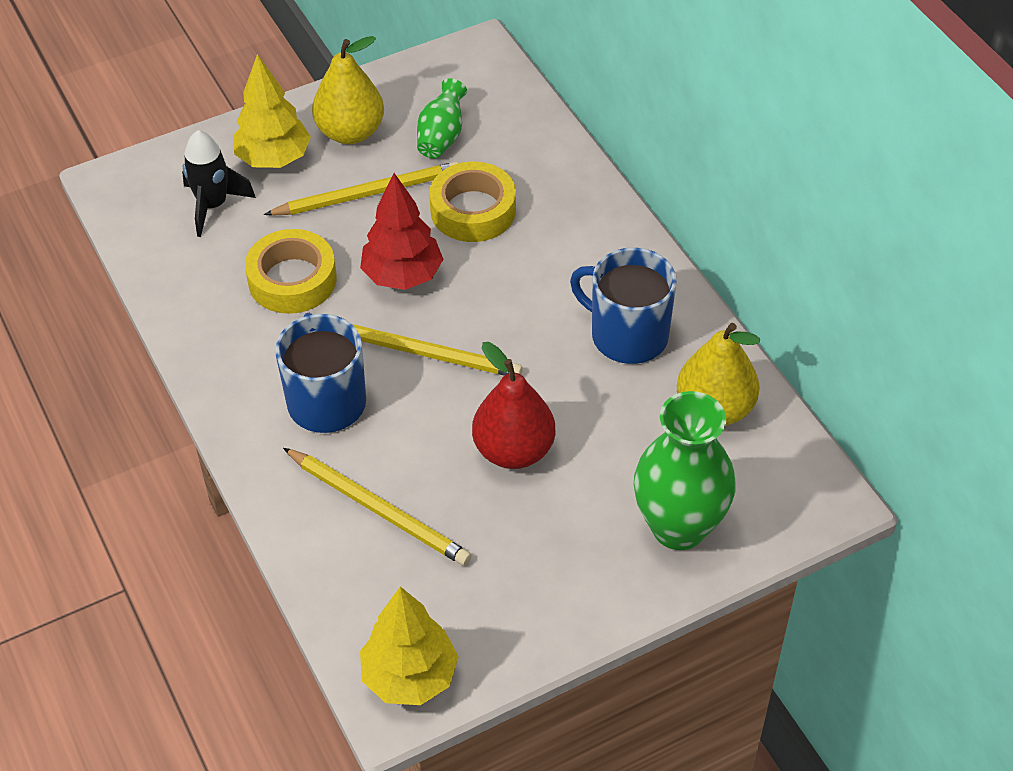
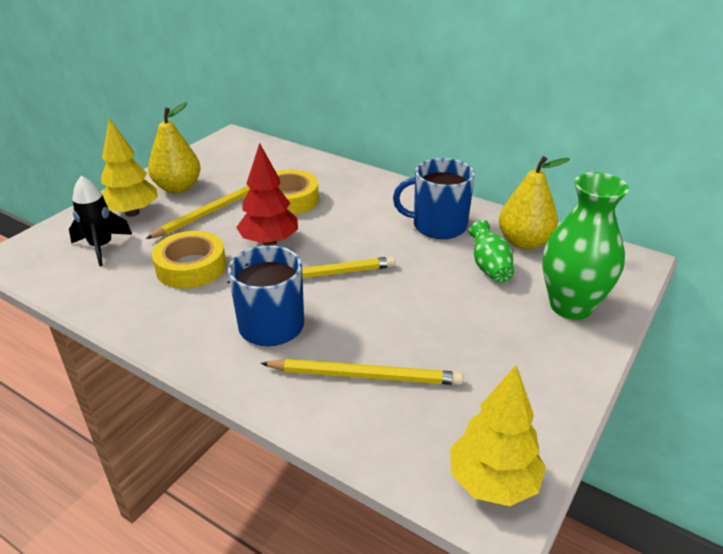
camera: 30 degrees left, 15 degrees down
green vase [417,78,467,158] -> green vase moved to [469,220,514,283]
red pear [472,342,555,469] -> none

